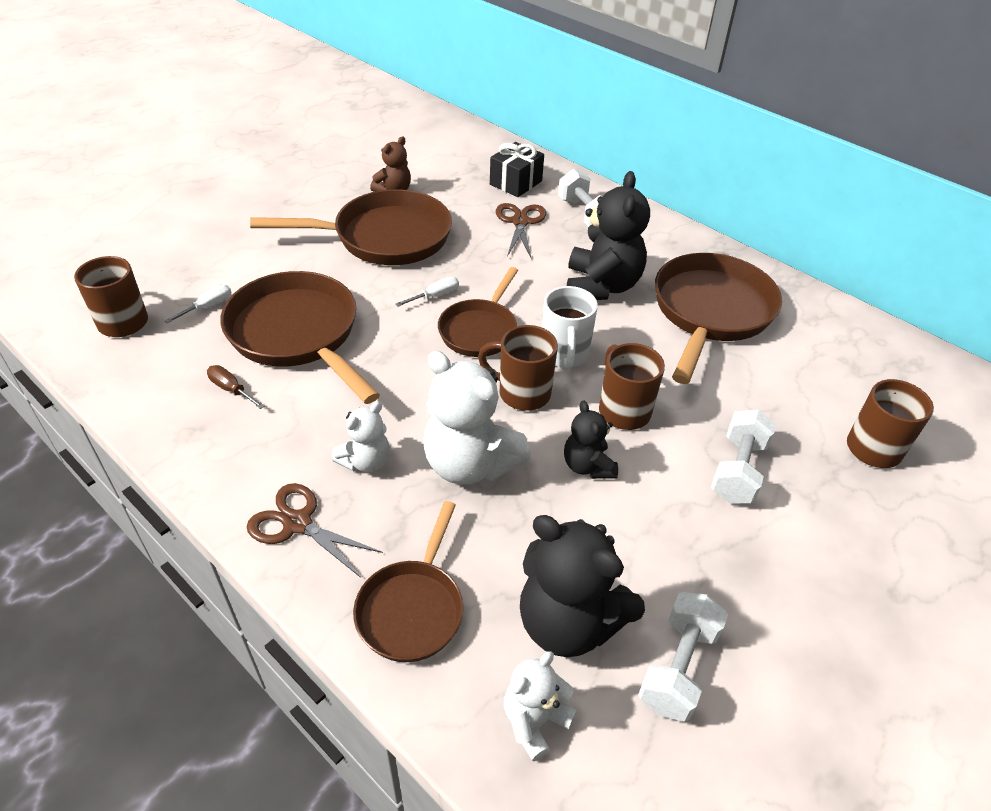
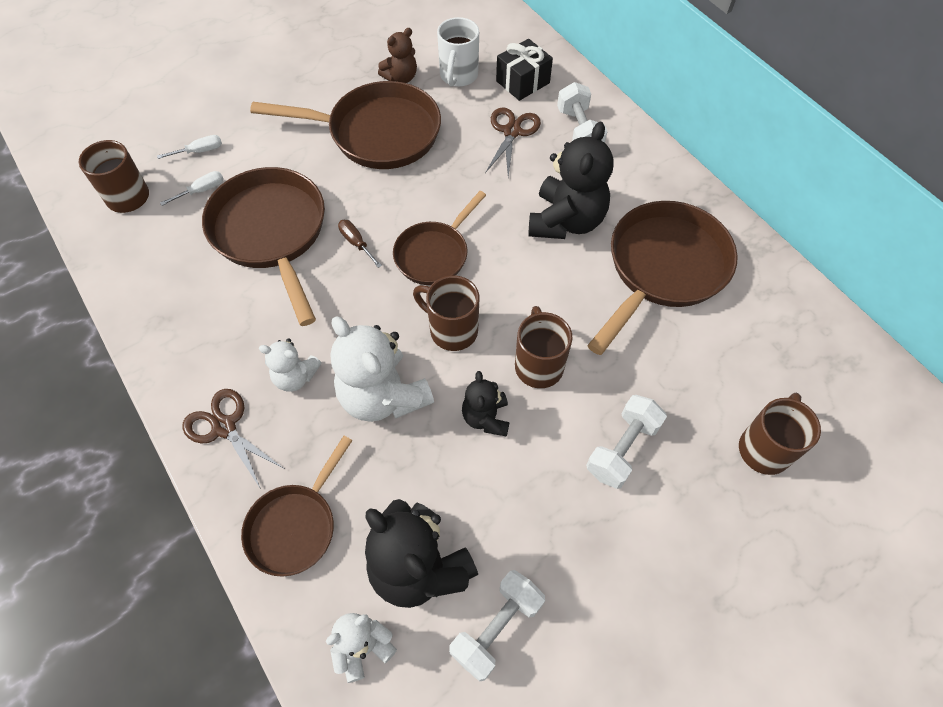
camera: 15 degrees right, 15 degrees up
brown screwdriver [207,365,265,409] -> brown screwdriver moved to [338,220,382,268]
white teddy bear [332,401,390,472] -> white teddy bear turned 45 degrees clockwise [259,338,322,392]
white screwdriver [395,277,459,307] -> white screwdriver moved to [157,135,222,159]
white mug [542,286,598,369] -> white mug moved to [437,17,479,87]

